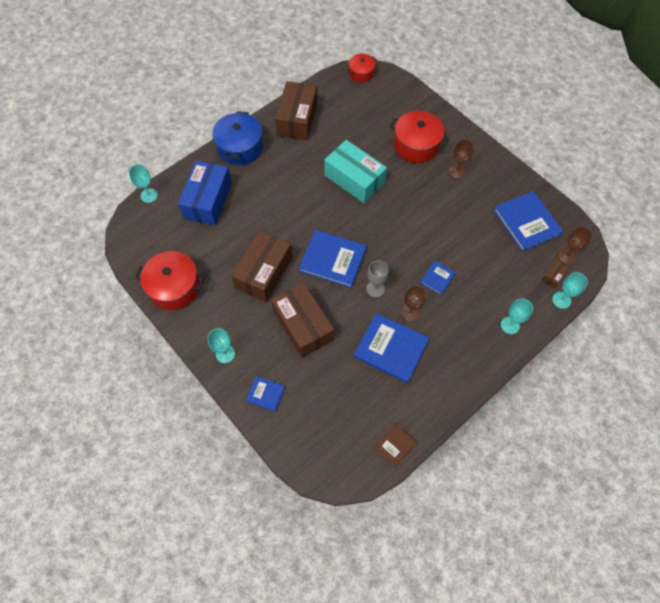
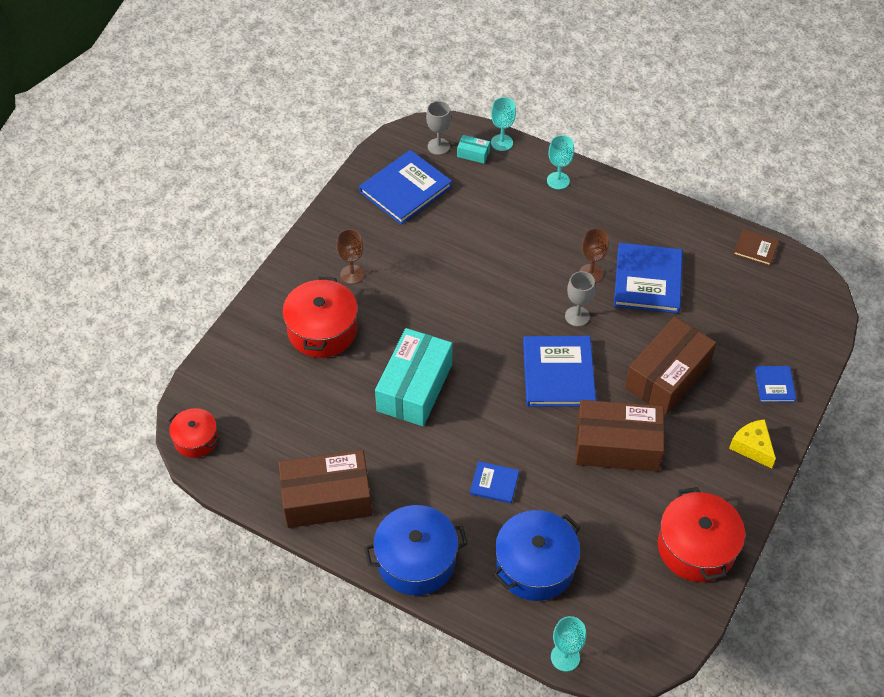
camera: 110 degrees left, 10 degrees down
blue box [178,161,232,225] -> blue pot [493,510,581,601]
turquoise goblet [208,328,235,363] -> yellow cheese [729,419,776,468]
blue book [420,261,456,295] -> blue book moved to [470,461,519,504]
brown box [541,260,570,289] -> turquoise box [457,135,490,163]
brown goblet [558,227,592,264] -> grey goblet [426,101,451,155]

